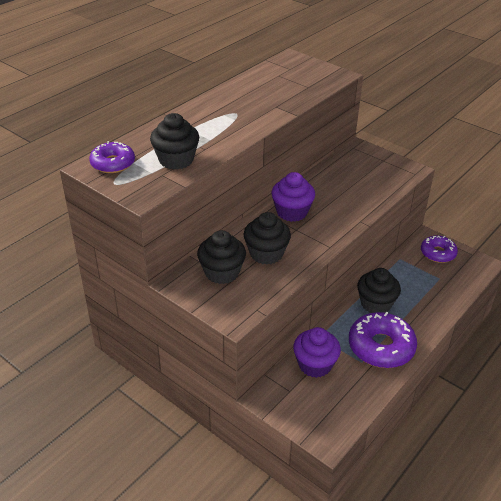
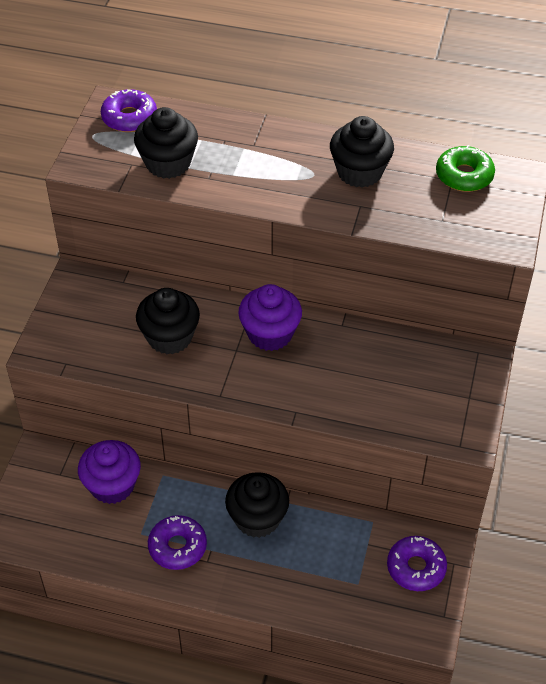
camera: 65 degrees right, 10 degrees up
black cupcake [197,230,246,284] -> black cupcake moved to [330,116,394,188]
purple donut [349,312,417,368] -> purple donut [148,515,207,570], size x0.62
none -> green donut [436,145,495,192]

